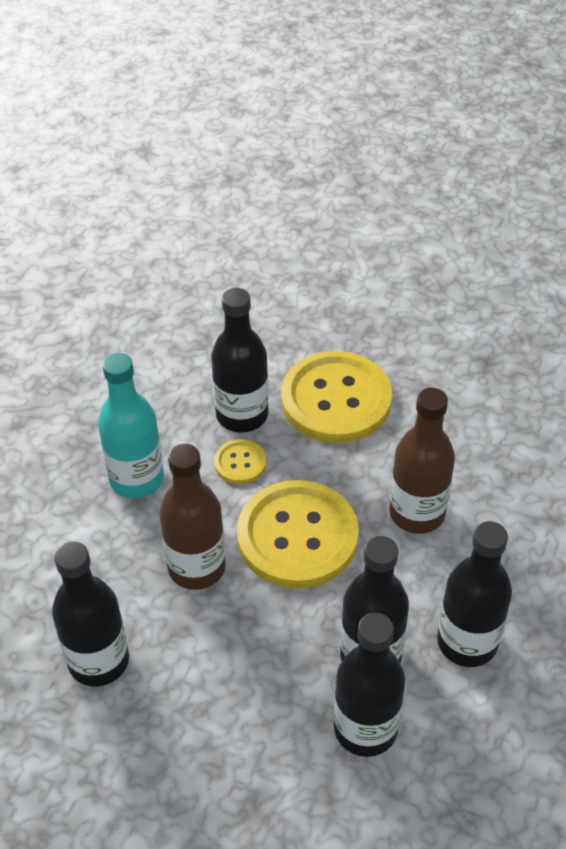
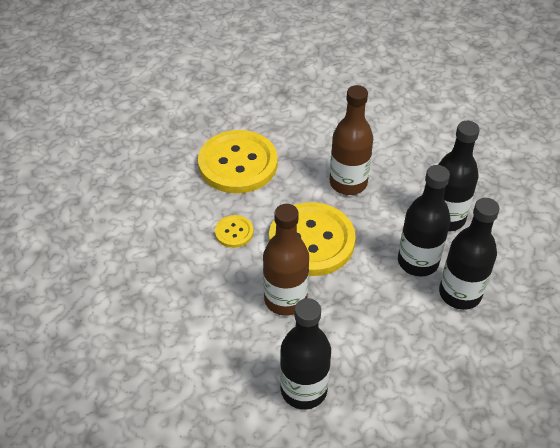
camera: 50 degrees left, 0 degrees up
turquoise bottle [98,353,164,498] -> none
black bottle [211,288,269,433] -> none

